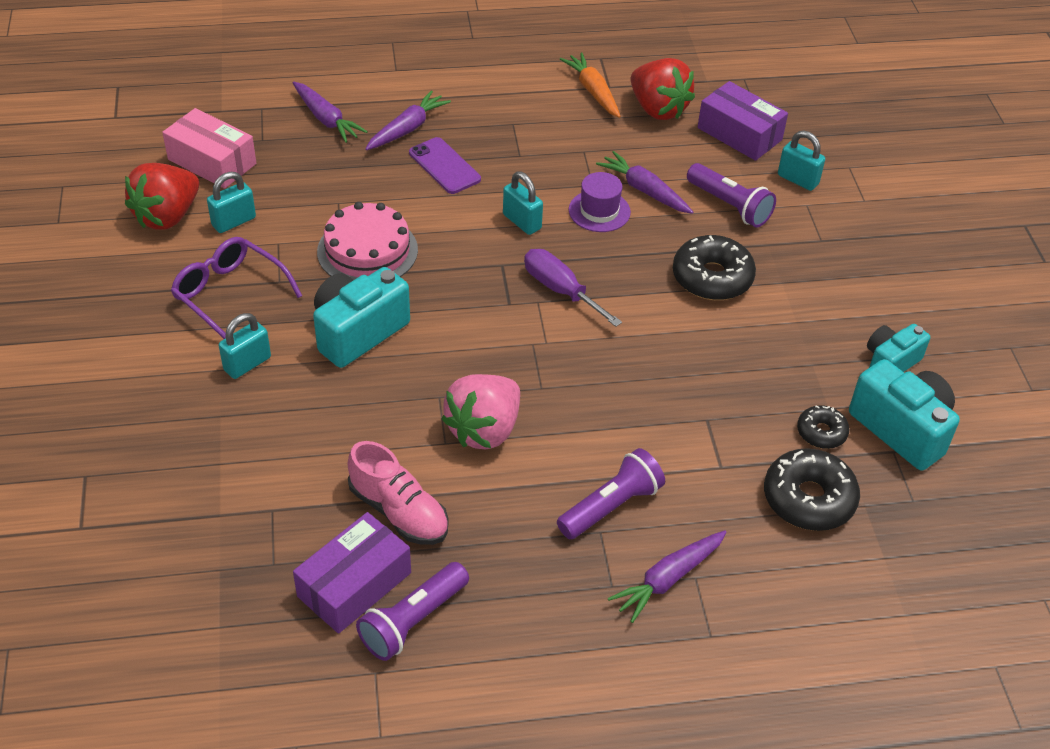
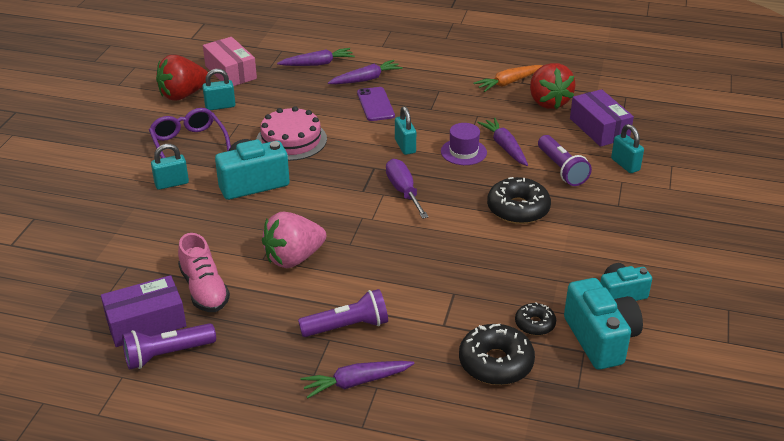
camera: 25 degrees right, 10 degrees down
purple carrot [293,81,368,143] -> purple carrot turned 90 degrees counterclockwise [277,48,355,66]
orange carrot [560,52,621,118] -> orange carrot turned 120 degrees counterclockwise [473,65,543,92]

